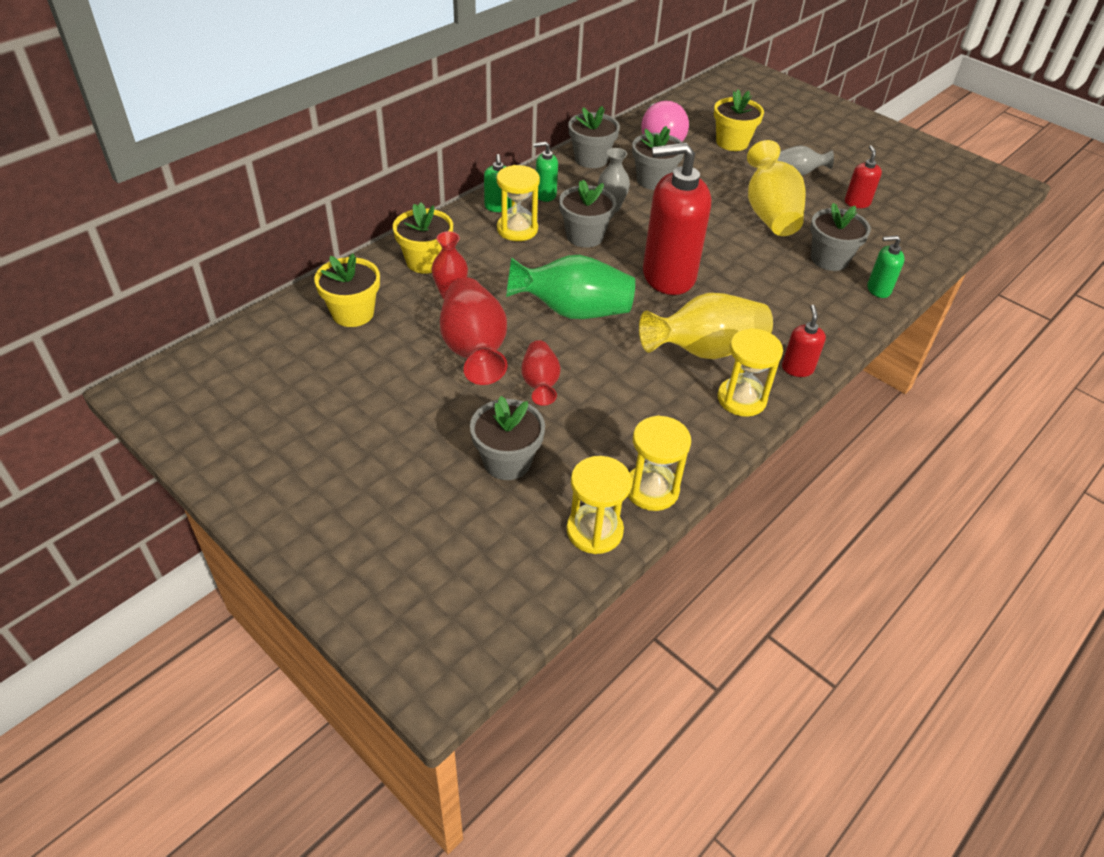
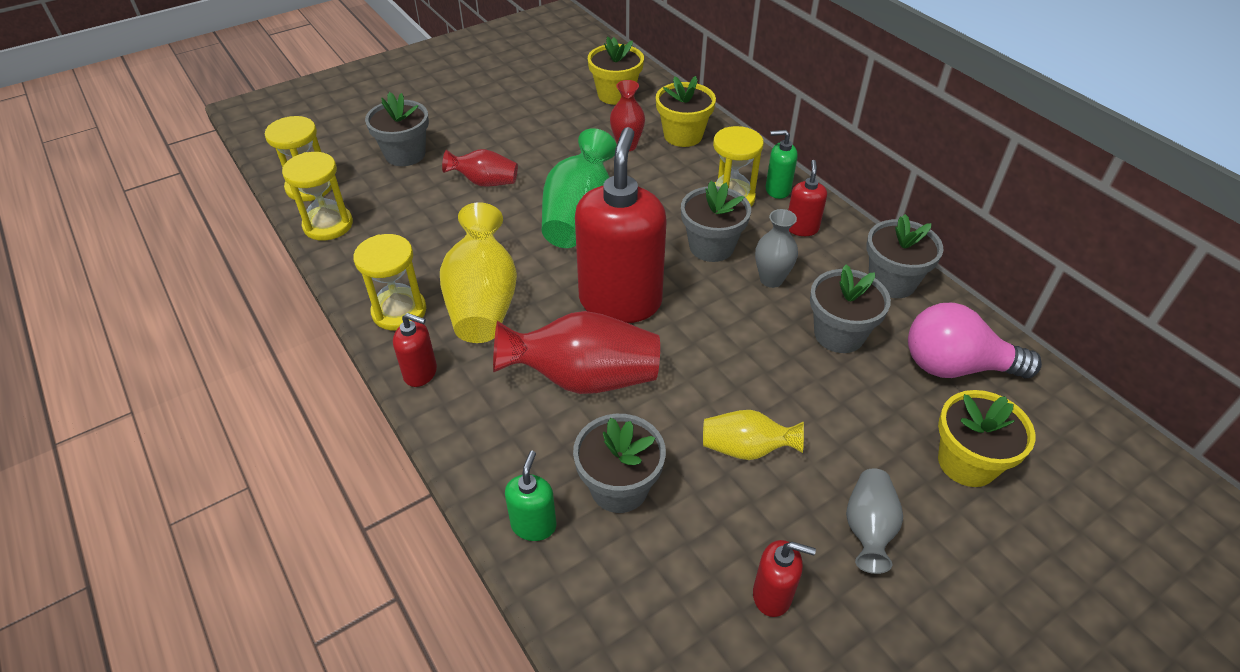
camera: 105 degrees right, 0 degrees up
red vase [440,277,507,385] -> red vase moved to [493,311,660,394]
green soap dispenser [533,141,558,202] -> red soap dispenser [788,160,827,236]
yellow vase [747,140,806,236] -> yellow vase [703,410,804,460], size x0.57

